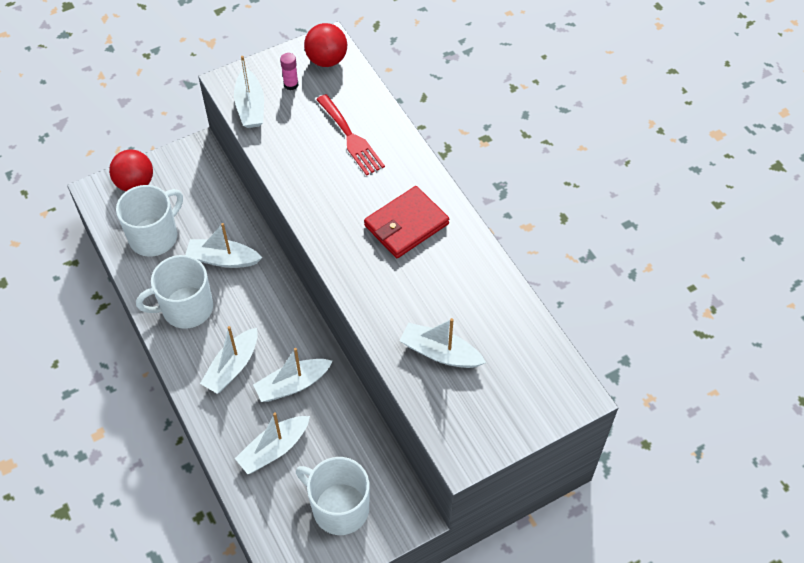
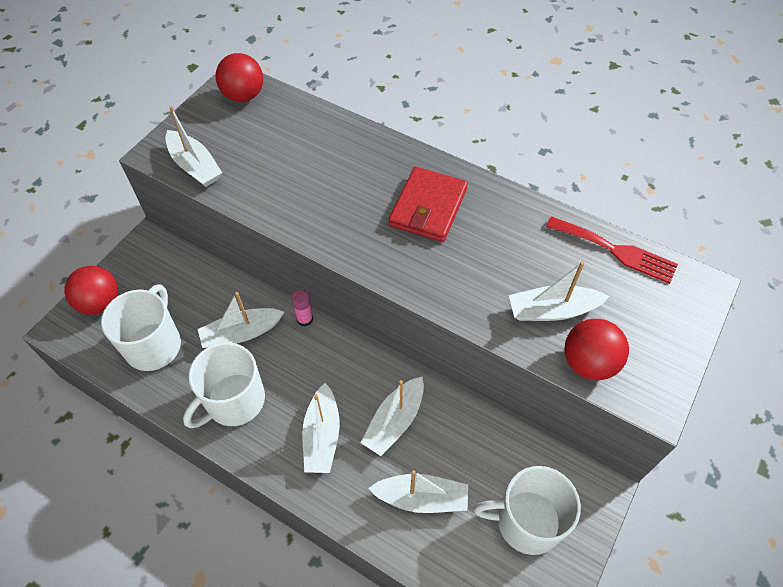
camera: 30 degrees left, 0 degrees up
white boat [235,412,310,474] -> white boat turned 105 degrees counterclockwise [368,470,468,513]
pink glue stick [280,53,299,90] -> pink glue stick moved to [291,290,313,327]
red fork [316,94,385,176] -> red fork moved to [546,216,678,284]
none -> red ball [565,319,629,380]

